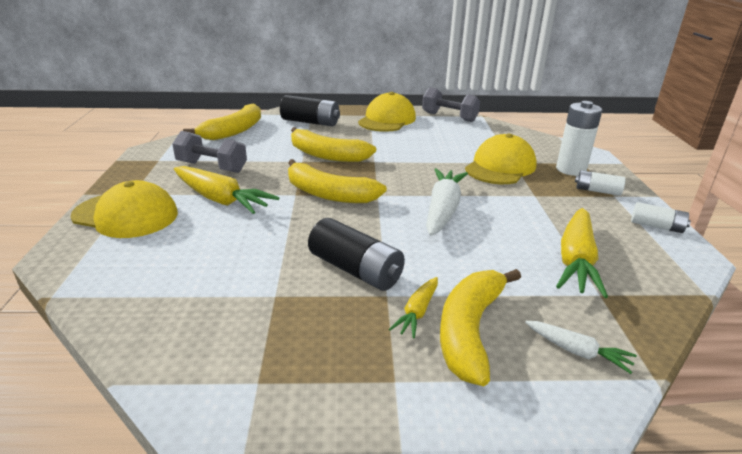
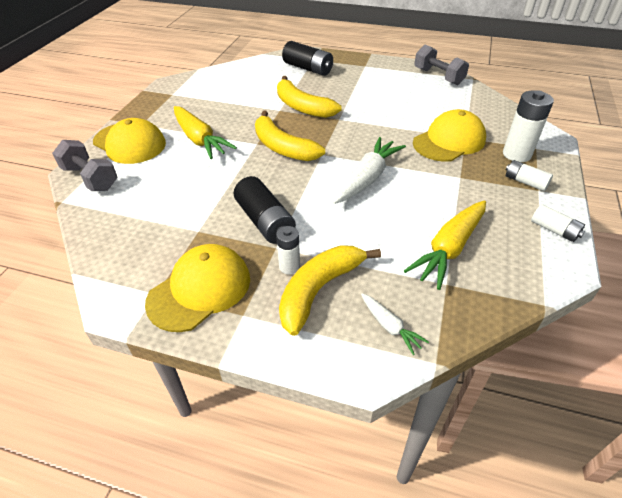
camera: 20 degrees right, 15 degrees up
grey dumbbell [172,131,247,173] -> grey dumbbell moved to [52,140,117,191]
yellow banana [183,103,261,140] -> none
yellow cap [358,92,416,132] -> yellow cap moved to [145,244,250,332]
yellow carrot [389,277,438,339] -> white battery [276,226,300,275]

